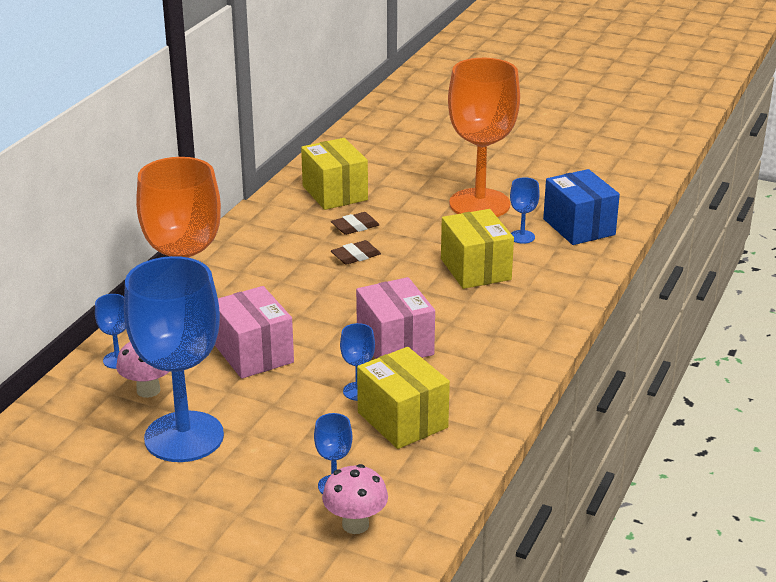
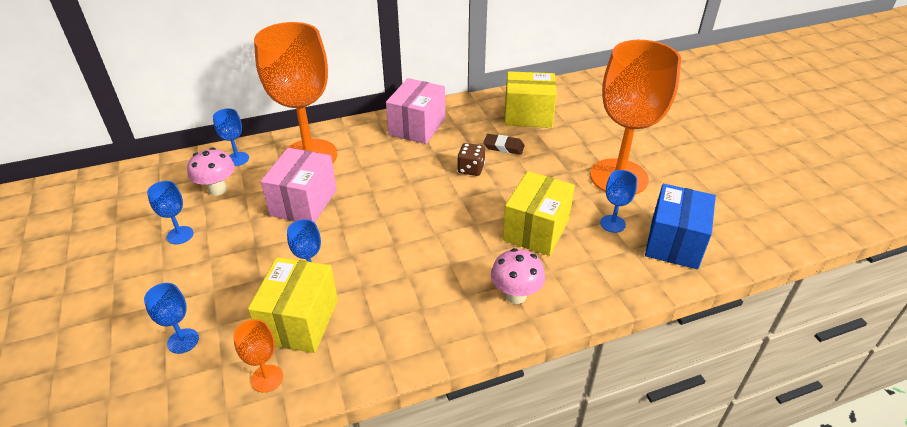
camera: 45 degrees right, 10 degrees up
blue goblet [124,256,224,462] -> blue goblet [147,181,194,244], size x0.40
yellow box [301,138,368,210] -> yellow box turned 75 degrees clockwise [505,71,557,128]
pink mushroom [322,464,388,534] -> pink mushroom moved to [491,248,545,304]
brown eraser [331,240,381,265] -> brown dice [457,143,485,176]
pink box [356,277,435,359] -> pink box moved to [386,78,445,144]
none -> orange goblet [233,319,283,393]

